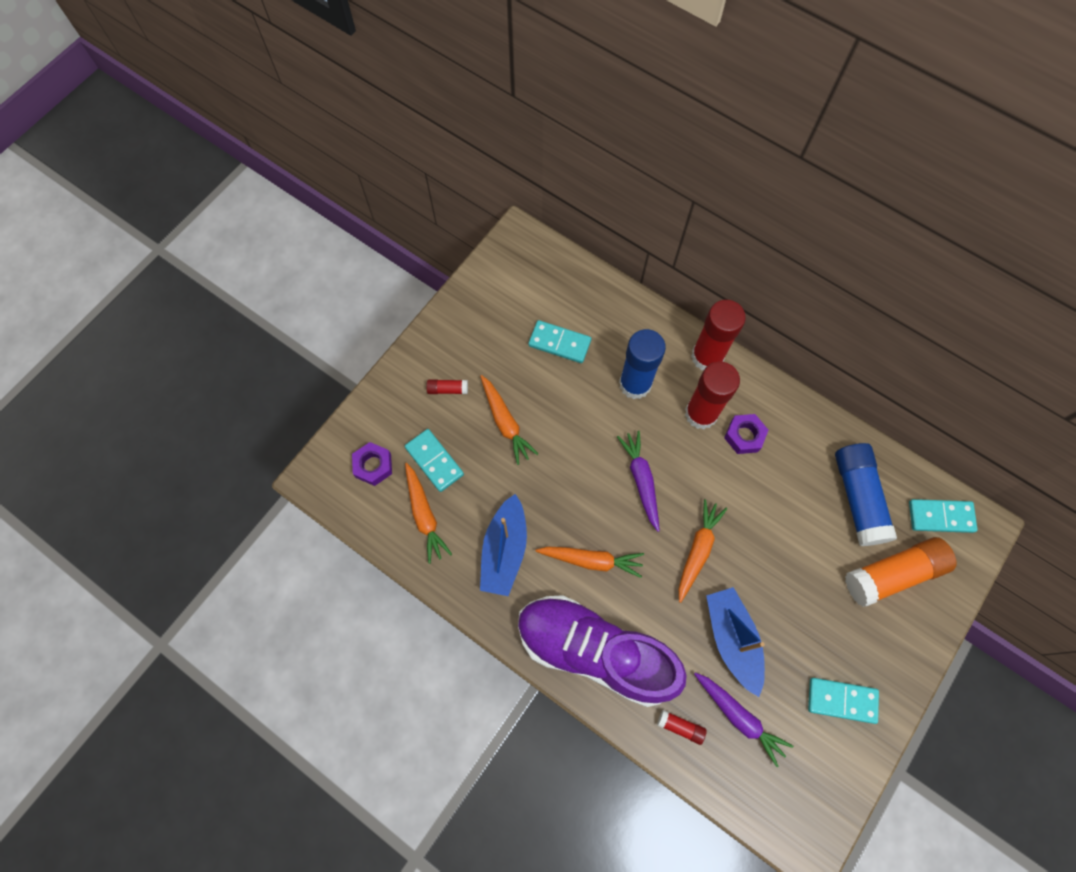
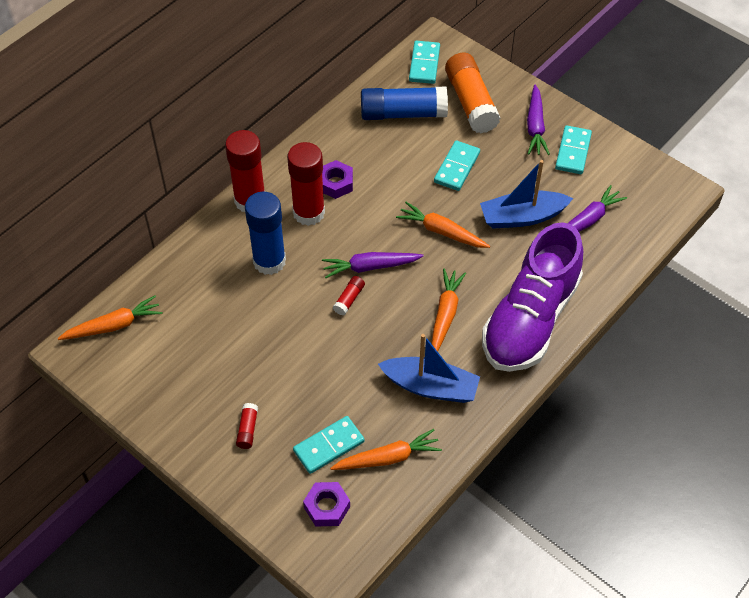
camera: 85 degrees left, 15 degrees down
orange carrot [480,375,538,465] -> orange carrot moved to [58,295,162,340]
turquoise domino [528,320,591,363] -> turquoise domino moved to [434,141,480,191]
red glue stick [657,710,707,745] -> red glue stick moved to [333,276,365,316]
none -> purple carrot [527,85,550,155]

